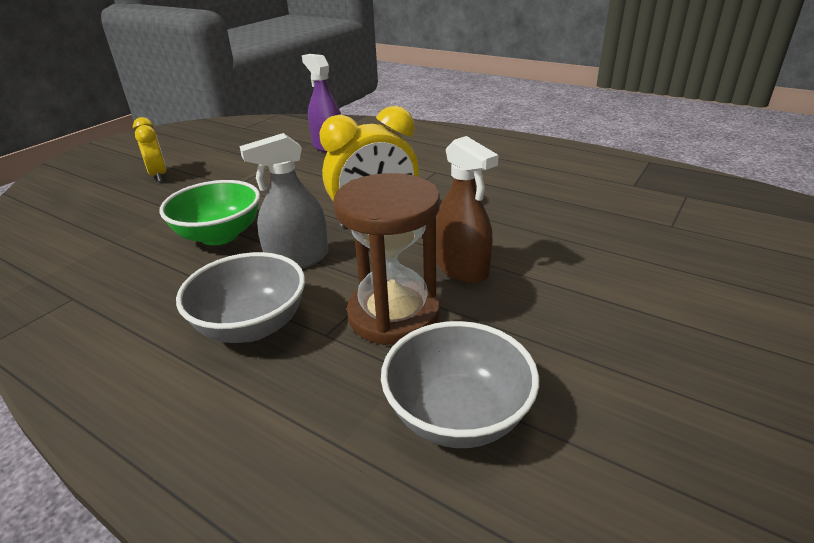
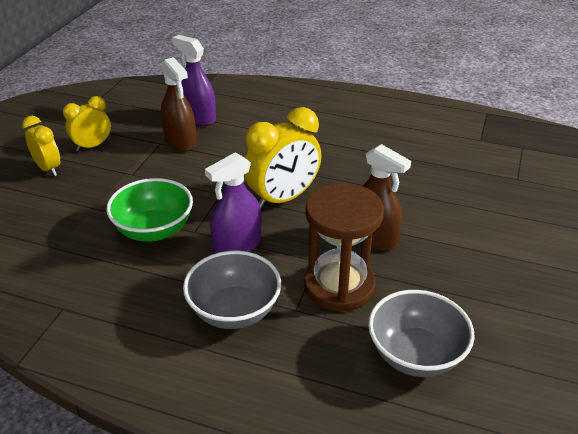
camera: 15 degrees left, 5 degrees up
grey spray bottle [239,133,329,269] -> purple spray bottle [205,152,262,254]
none -> yellow clock [63,96,111,151]
none -> brown spray bottle [161,57,197,152]

